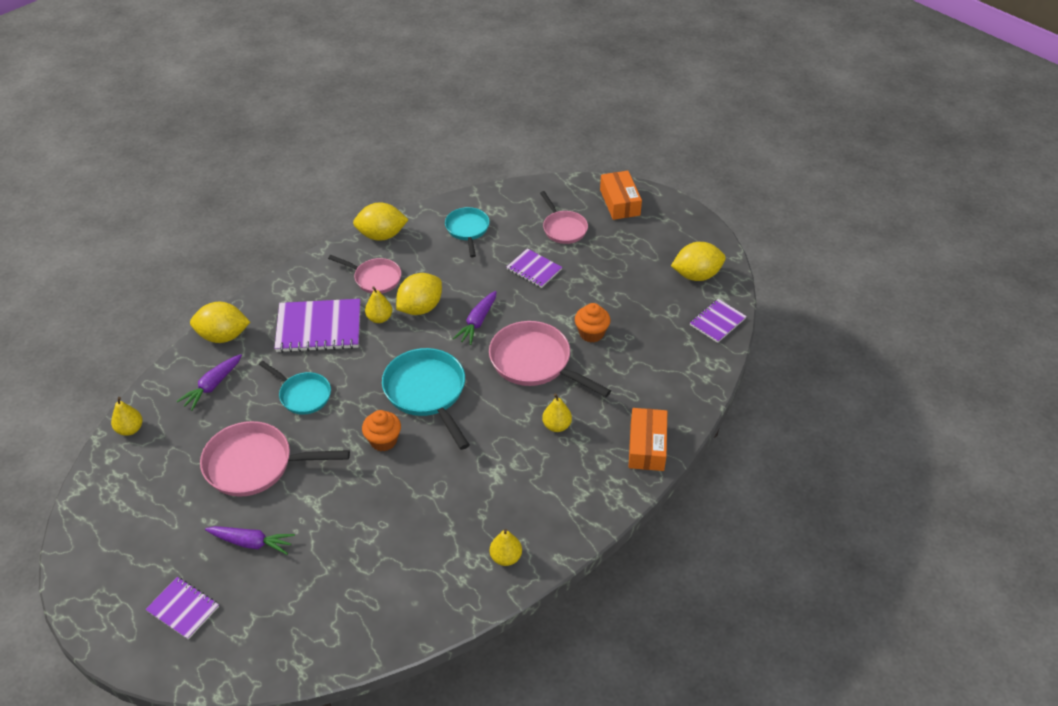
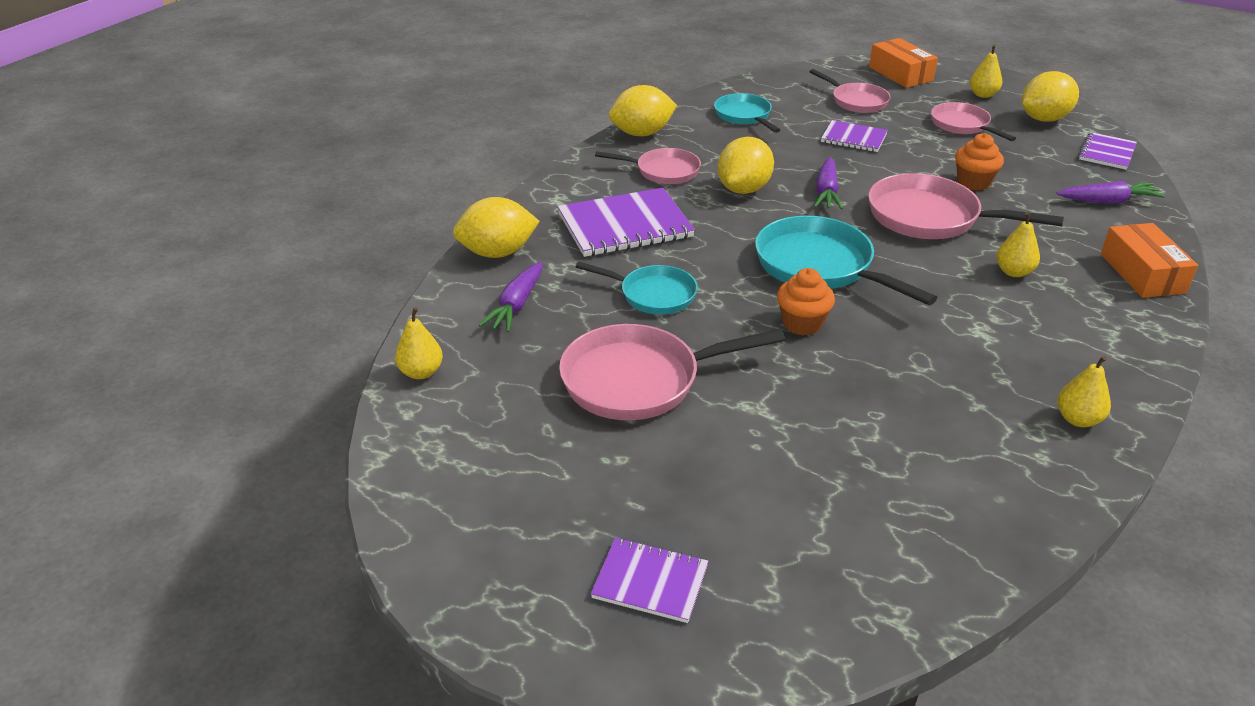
camera: 15 degrees left, 10 degrees down
purple carrot [205,526,295,555] -> purple carrot moved to [1057,181,1165,203]
yellow pear [365,286,392,323] -> yellow pear moved to [970,44,1002,98]
none -> pink pan [931,102,1016,141]

